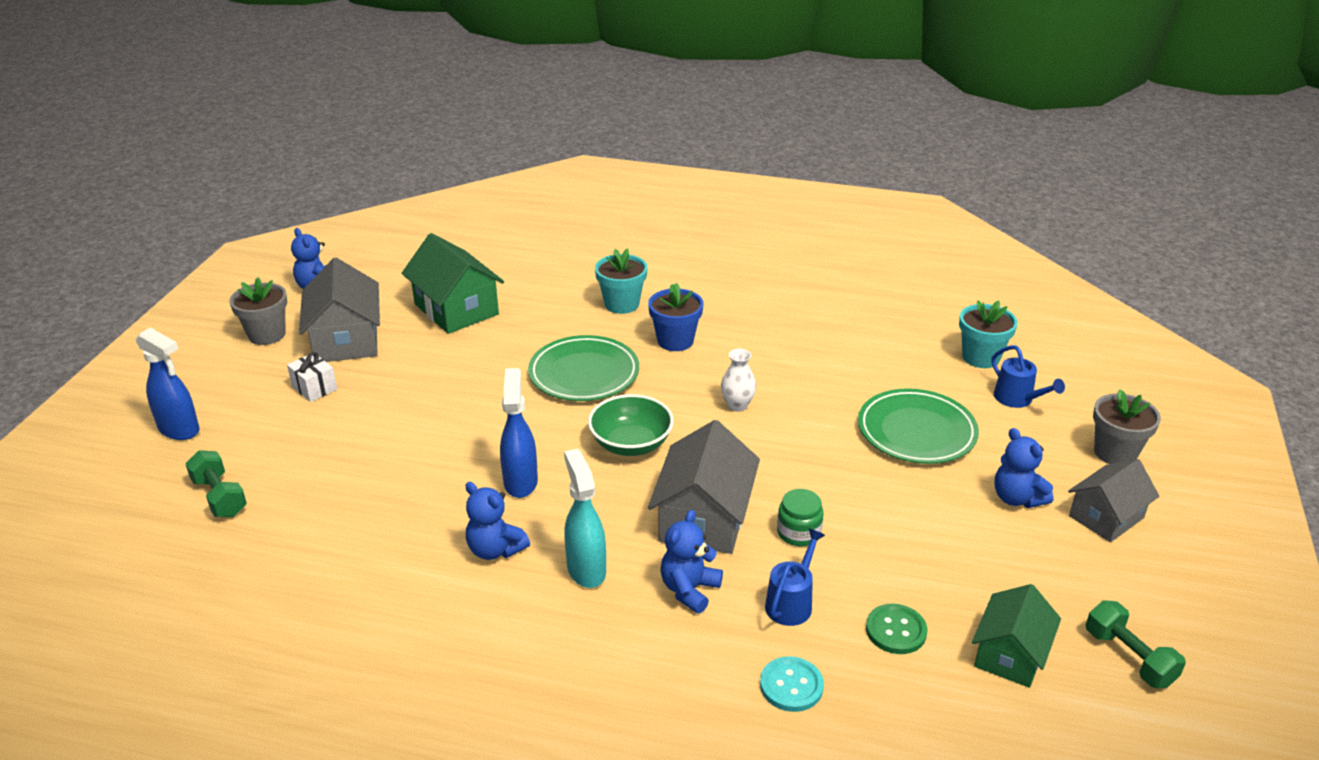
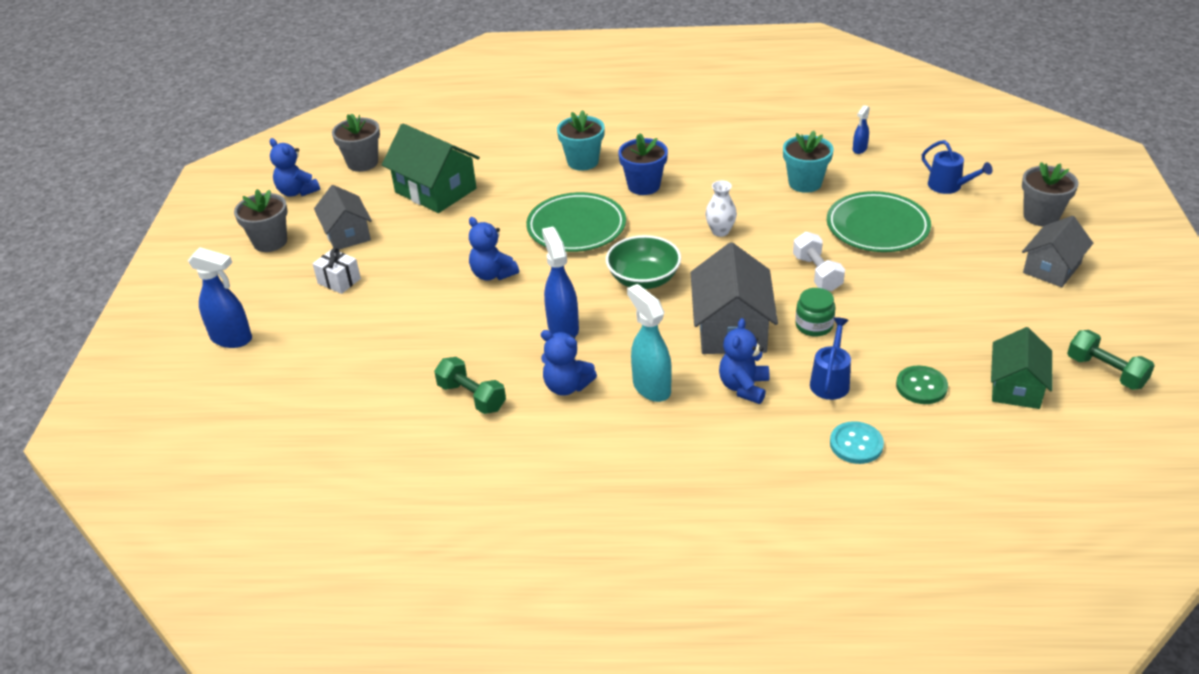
camera: 10 degrees left, 5 degrees up
green dumbbell [185,450,247,517] -> green dumbbell moved to [434,357,506,414]
grey house [299,258,380,362] -> grey house [314,185,372,250], size x0.66
turquoise flower pot [959,300,1018,368] -> turquoise flower pot moved to [783,131,833,193]
blue teddy bear [995,428,1054,508] -> blue teddy bear moved to [469,217,519,280]
none -> grey flower pot [332,113,380,172]
none -> white dumbbell [793,232,845,291]
none -> blue spray bottle [853,105,870,154]

